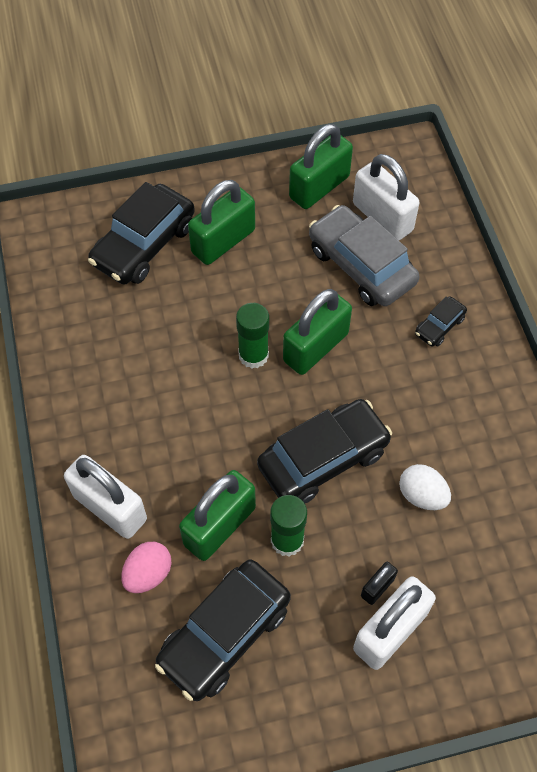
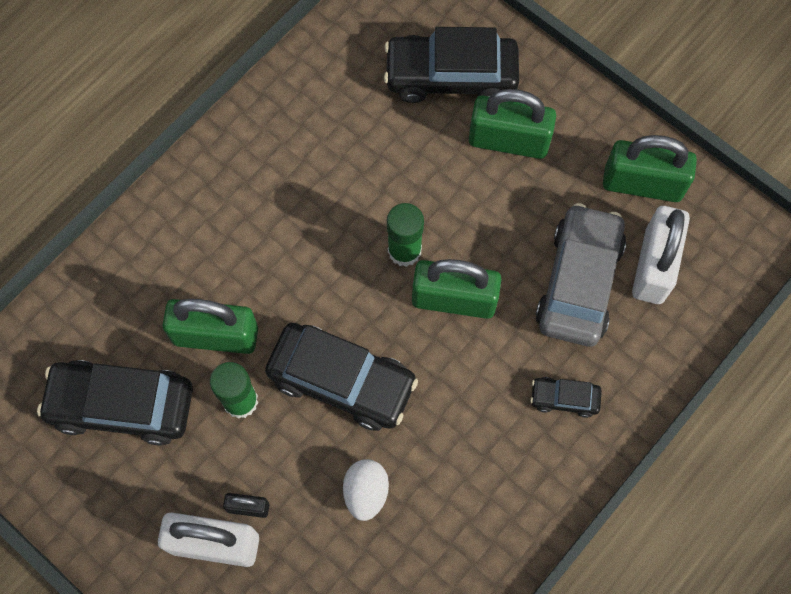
camera: 55 degrees right, 10 degrees up
white padlock [64,455,147,539] -> none
pink egg [121,542,172,593] -> none

